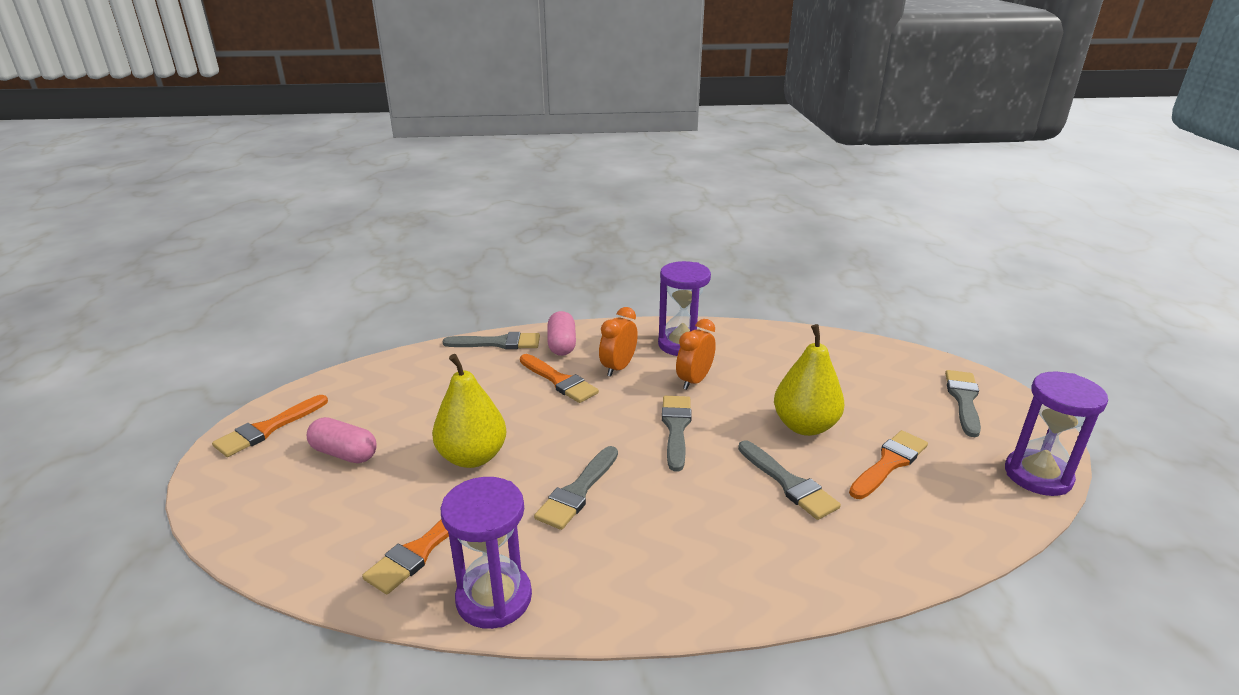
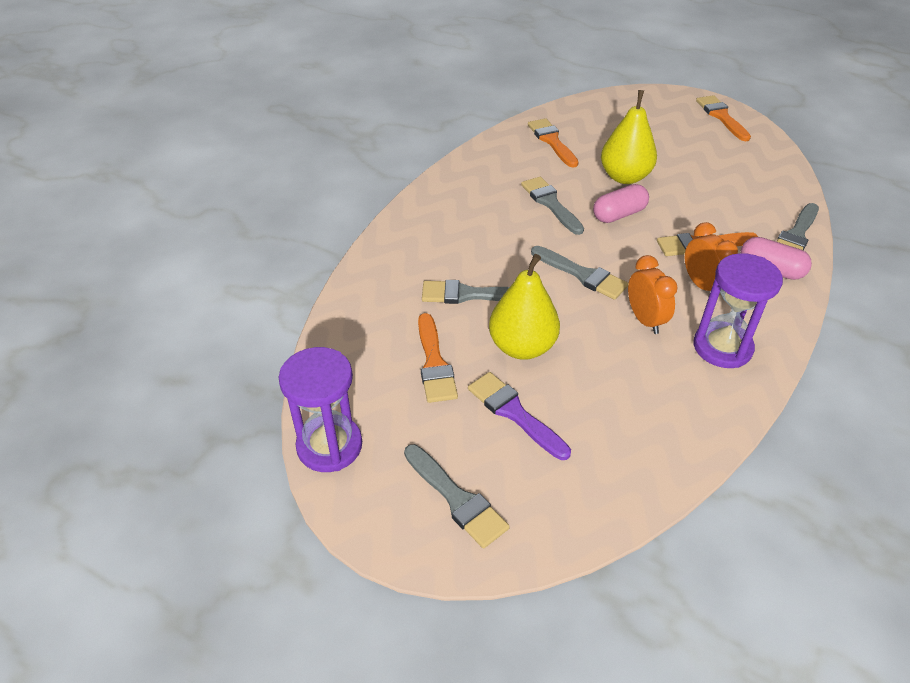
camera: 125 degrees right, 15 degrees up
pink capsule [307,417,377,463] -> pink capsule moved to [593,184,649,223]
purple hourglass [441,477,532,629] -> none
none -> purple brush [468,372,571,460]

